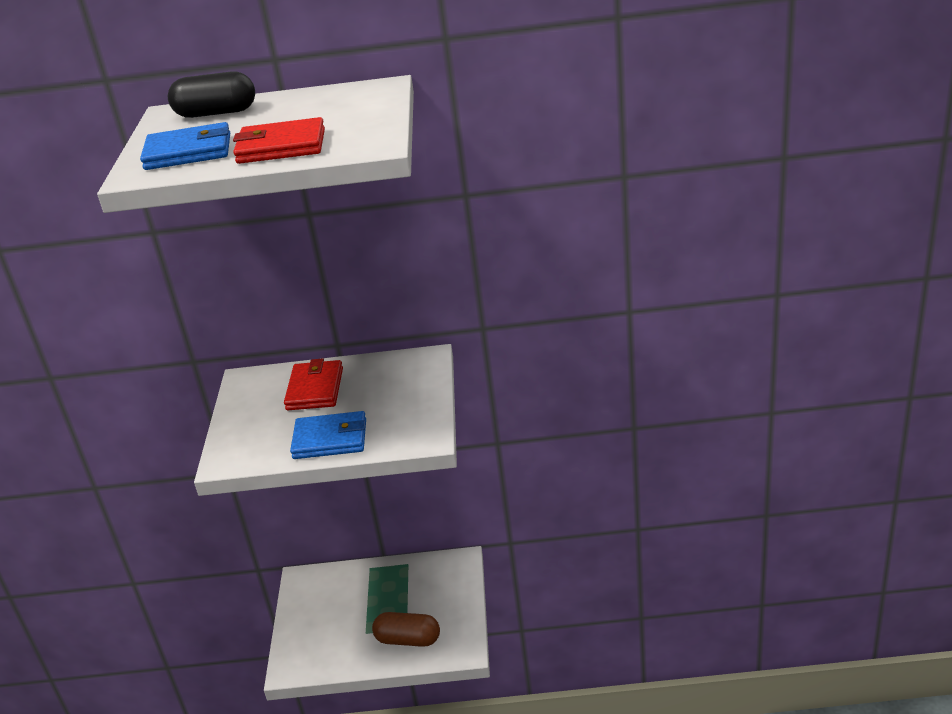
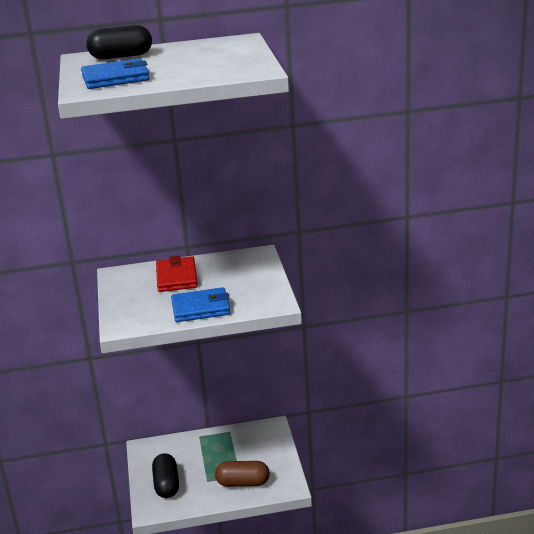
camera: 10 degrees left, 5 degrees down
red wallet [233,117,325,164] -> none
none -> black capsule [152,453,179,498]

